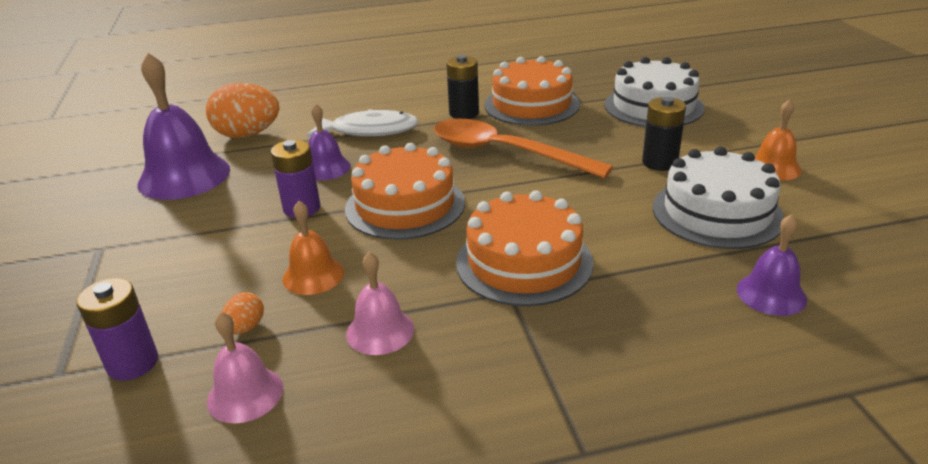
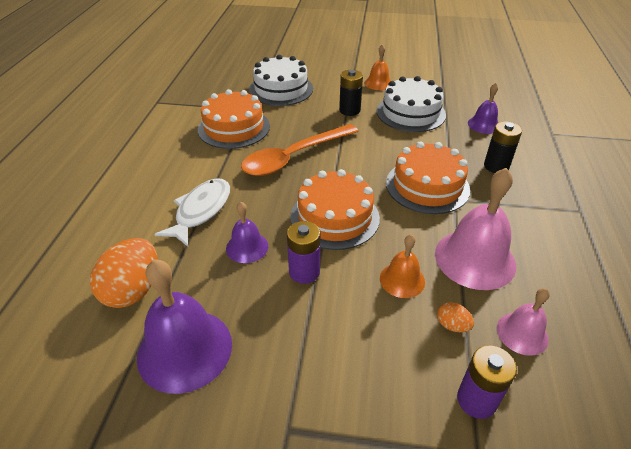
camera: 70 degrees left, 10 degrees up
pink bell [346,252,414,355] -> pink bell [435,168,516,290], size x1.83
black battery [446,55,479,119] -> black battery moved to [484,121,522,173]

